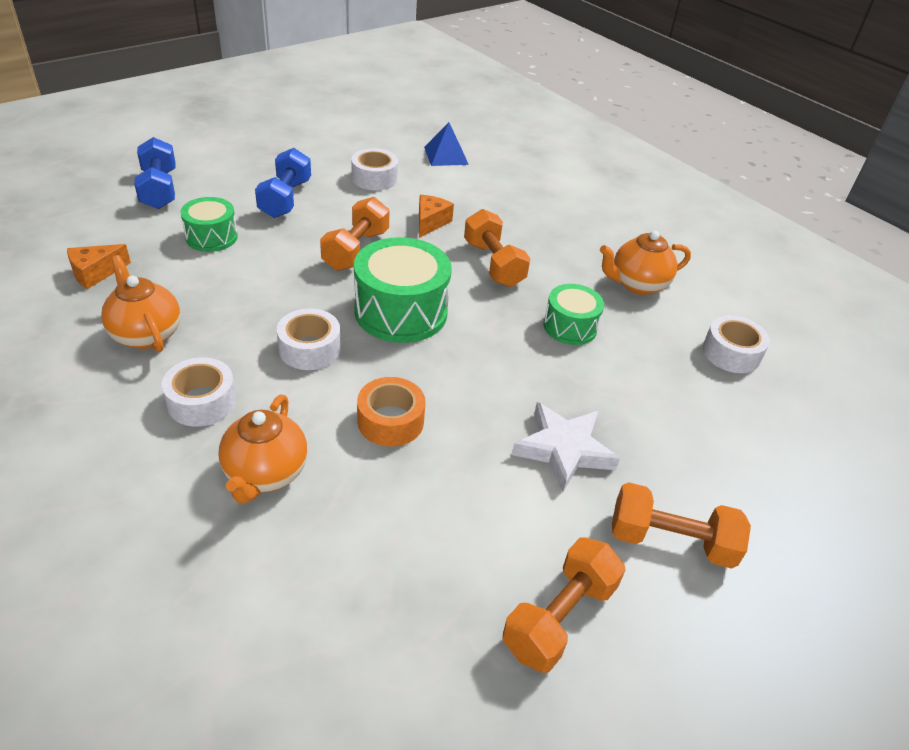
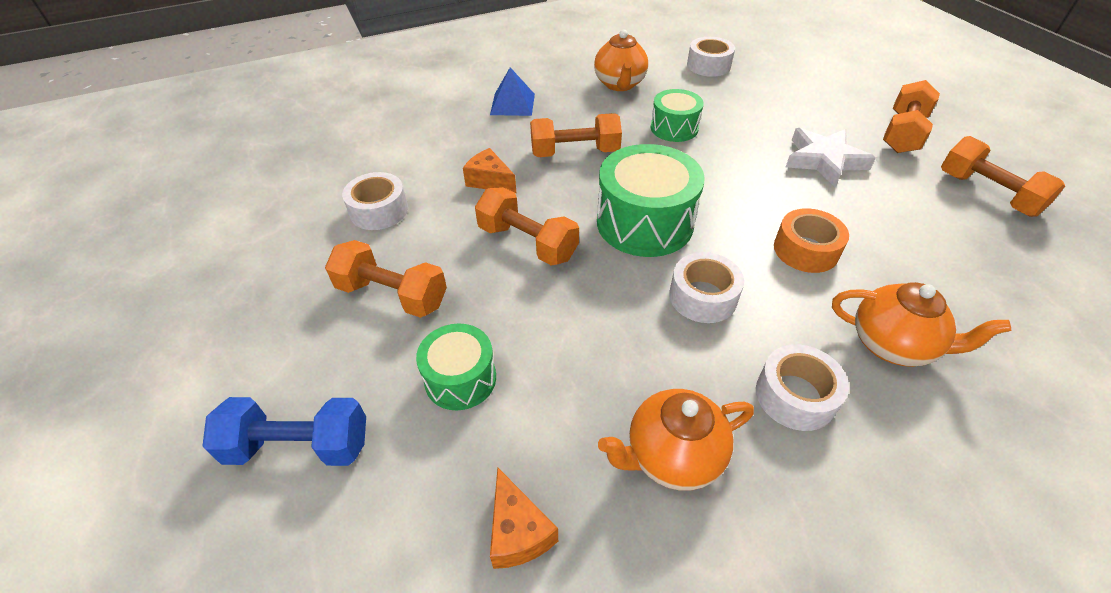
camera: 70 degrees left, 5 degrees up
blue dumbbell [255,148,311,218] -> orange dumbbell [325,240,447,318]
blue pyramid [424,122,469,166] -> blue pyramid moved to [490,67,535,116]

